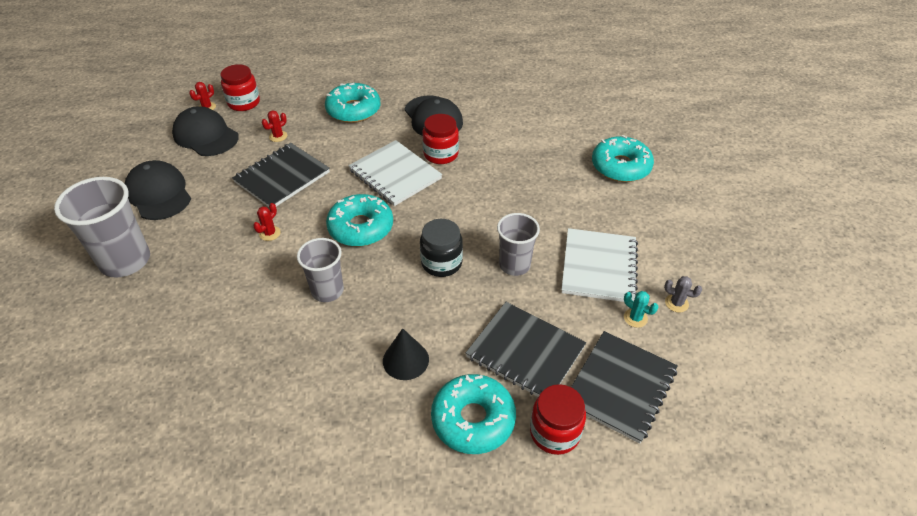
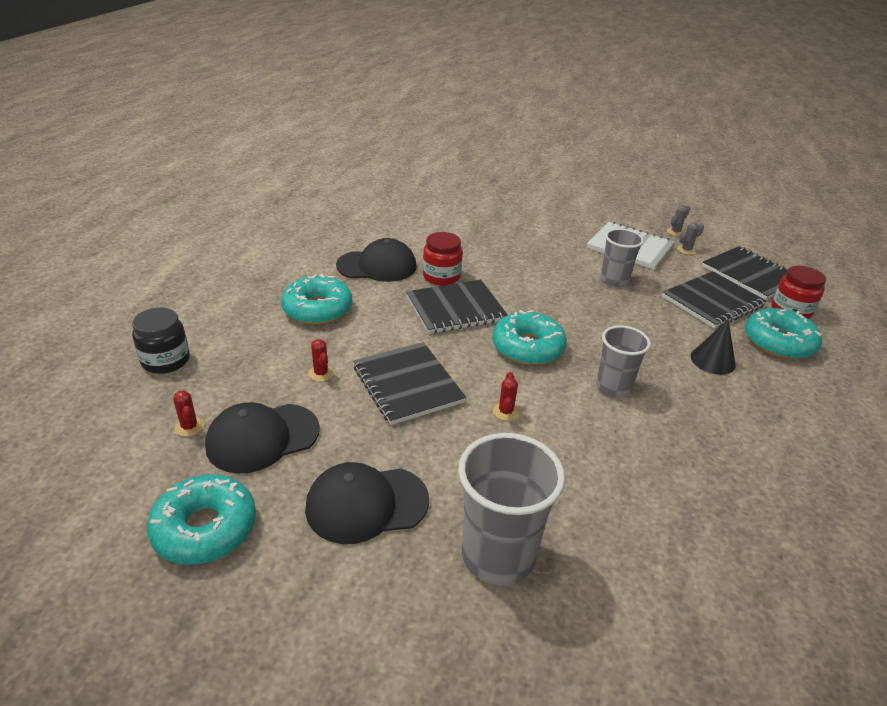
camera: 70 degrees left, 10 degrees down
red jar [220,64,260,111] -> none
red cactus [253,203,281,241] -> red cactus turned 45 degrees clockwise [493,372,519,421]
white notebook [348,140,442,206] -> black notebook [406,280,508,334]
black jar [420,219,463,277] -> black jar moved to [132,308,190,374]
turquoise donut [592,135,654,182] -> turquoise donut moved to [147,474,256,565]
turquoise cactus [624,291,658,328] -> grey cactus [677,222,704,255]

